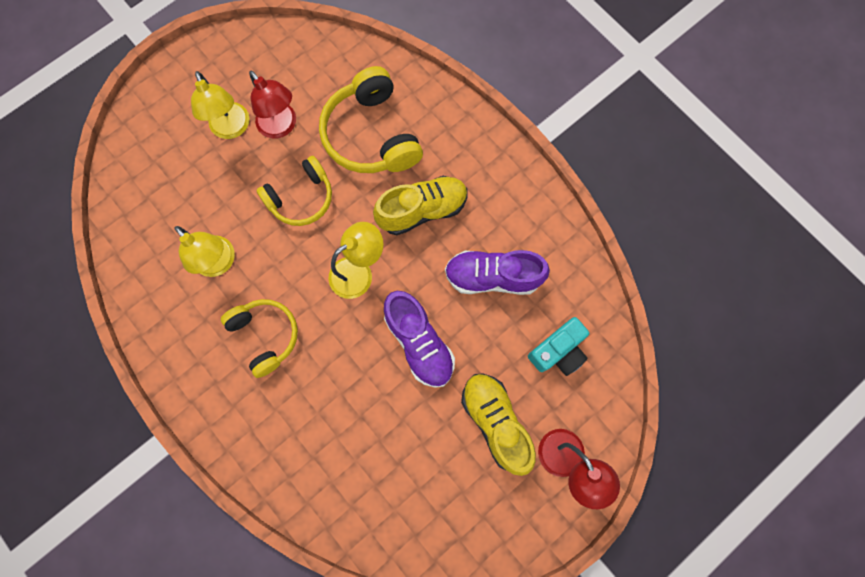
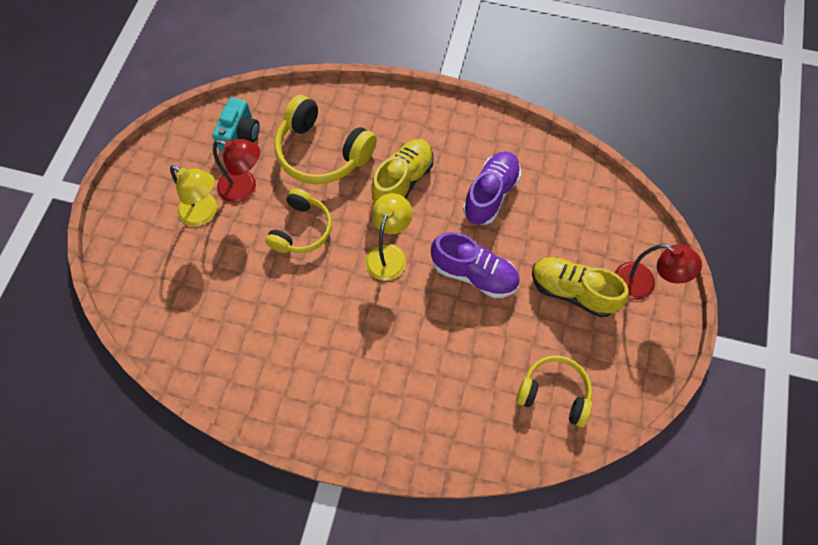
camera: 35 degrees left, 10 degrees down
yellow lamp [174,226,235,277] -> none
yellow headphones [221,299,298,378] -> yellow headphones moved to [516,356,592,427]
purple shoe [445,250,550,295] -> purple shoe turned 150 degrees clockwise [463,151,521,225]
turquoise camera [528,317,589,376] -> turquoise camera moved to [212,98,259,151]

